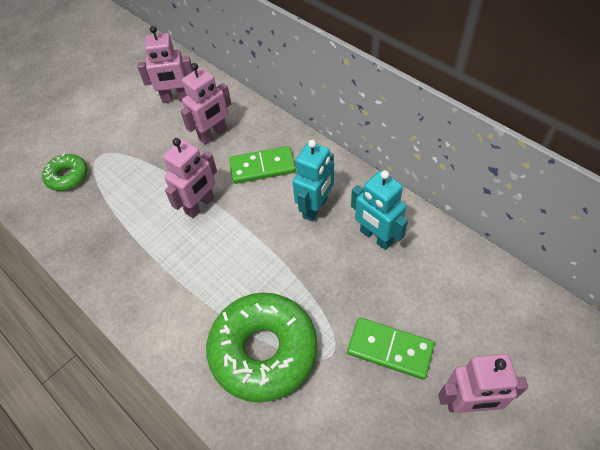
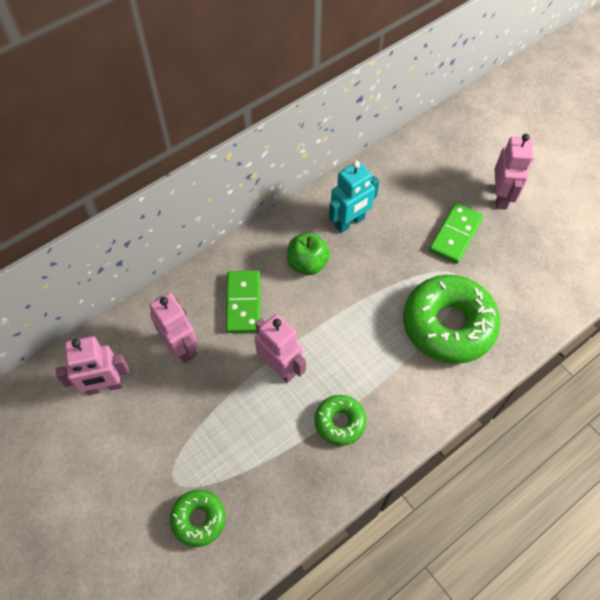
camera: 85 degrees left, 5 degrees up
pink robot [137,26,193,103] -> pink robot turned 75 degrees clockwise [55,336,129,395]
turquoise robot [293,140,334,222] -> green apple [287,233,330,275]
none -> green donut [314,395,367,446]

